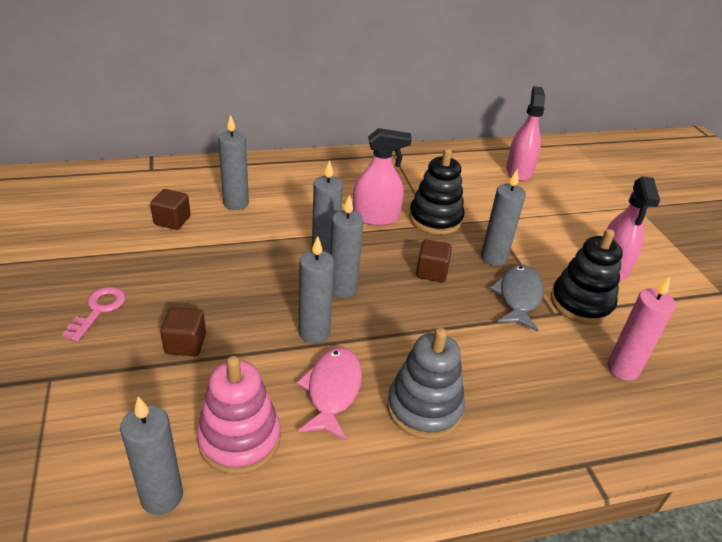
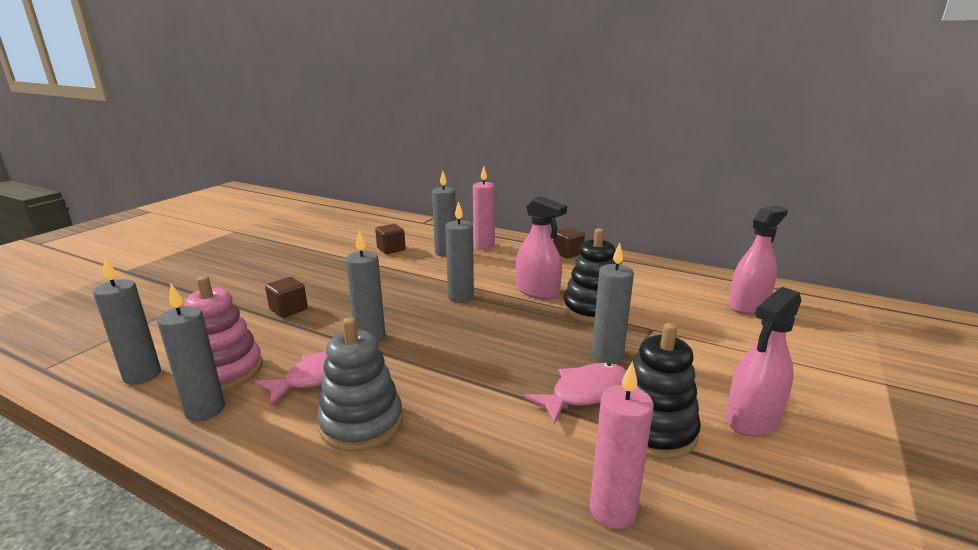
camera: 45 degrees right, 15 degrees down
pink key [62,287,126,342] -> none
grey candle [330,195,364,298] -> grey candle moved to [157,284,225,421]
brown cube [416,240,452,282] -> brown cube moved to [553,227,585,259]
grey fish [490,265,544,332] -> pink fish [524,363,626,424]
none -> pink candle [473,166,495,249]

